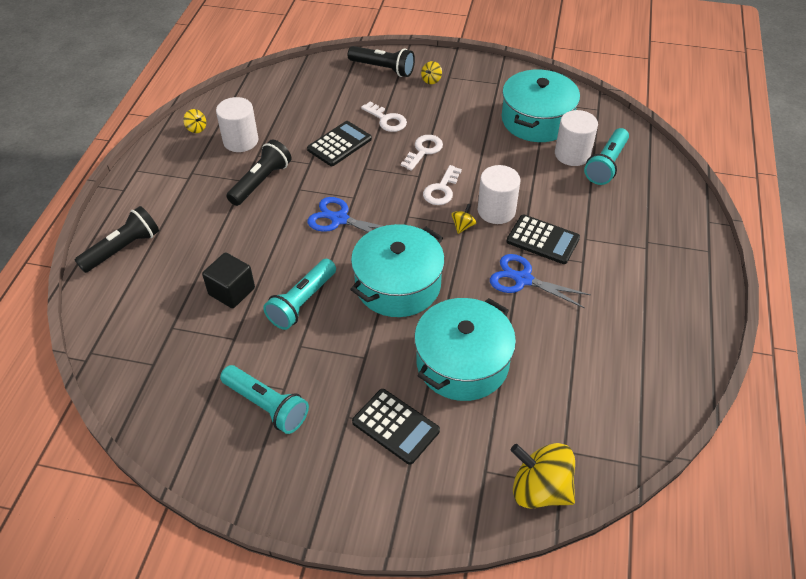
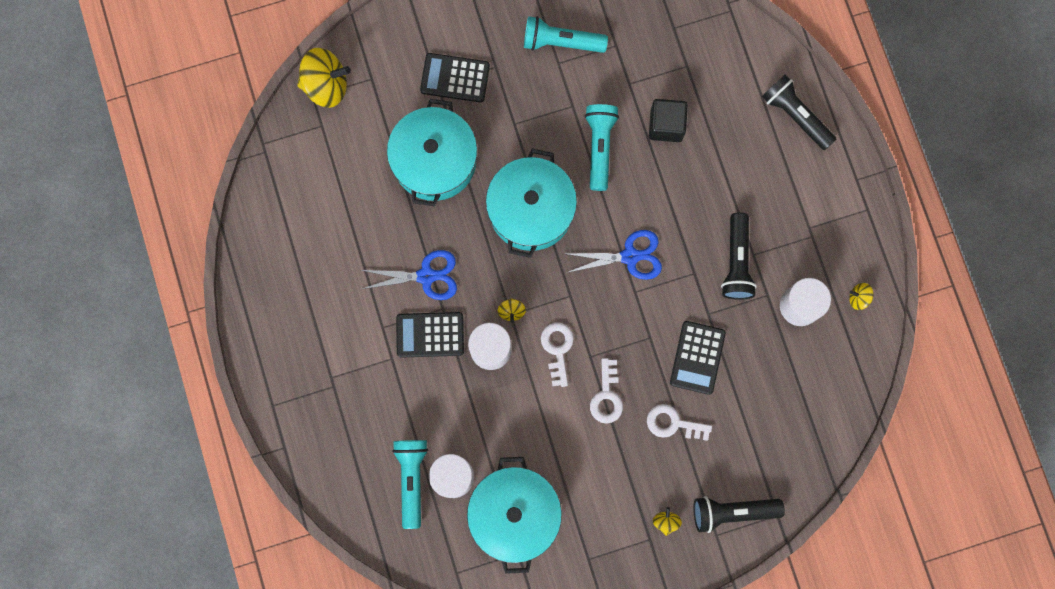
camera: 150 degrees right, 30 degrees up
black flashlight [75,206,159,273] -> black flashlight turned 120 degrees clockwise [762,75,836,150]

